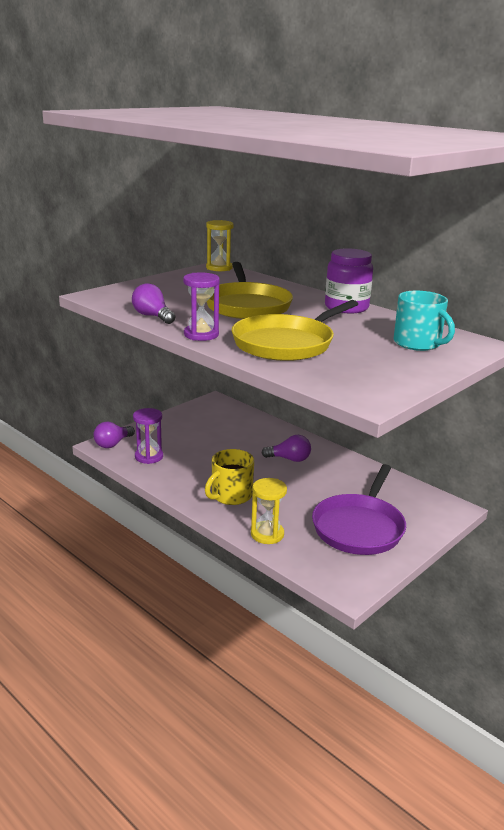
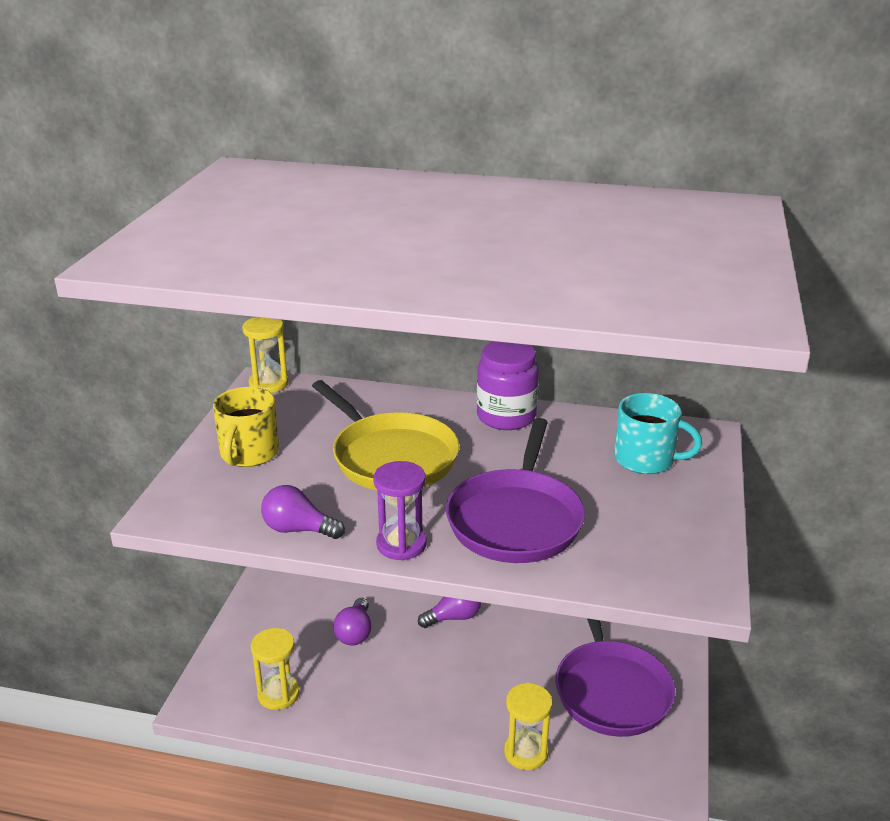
camera: 30 degrees left, 5 degrees up
purple light bulb [93,422,135,448] -> purple light bulb moved to [333,598,371,645]
purple hourglass [133,408,163,464] -> yellow hourglass [251,628,300,710]
yellow mug [205,449,254,505] -> yellow mug moved to [213,387,279,467]
yellow pan [232,300,358,361] -> purple pan [446,418,585,563]

